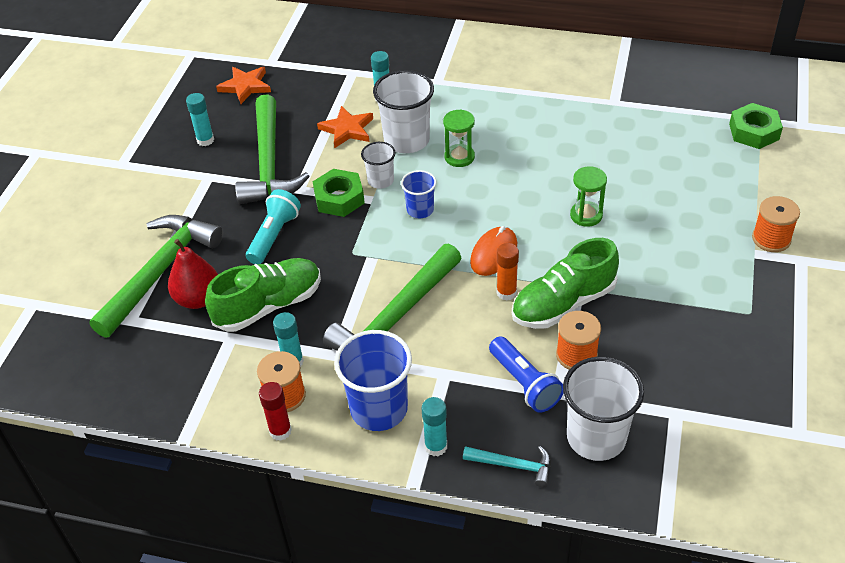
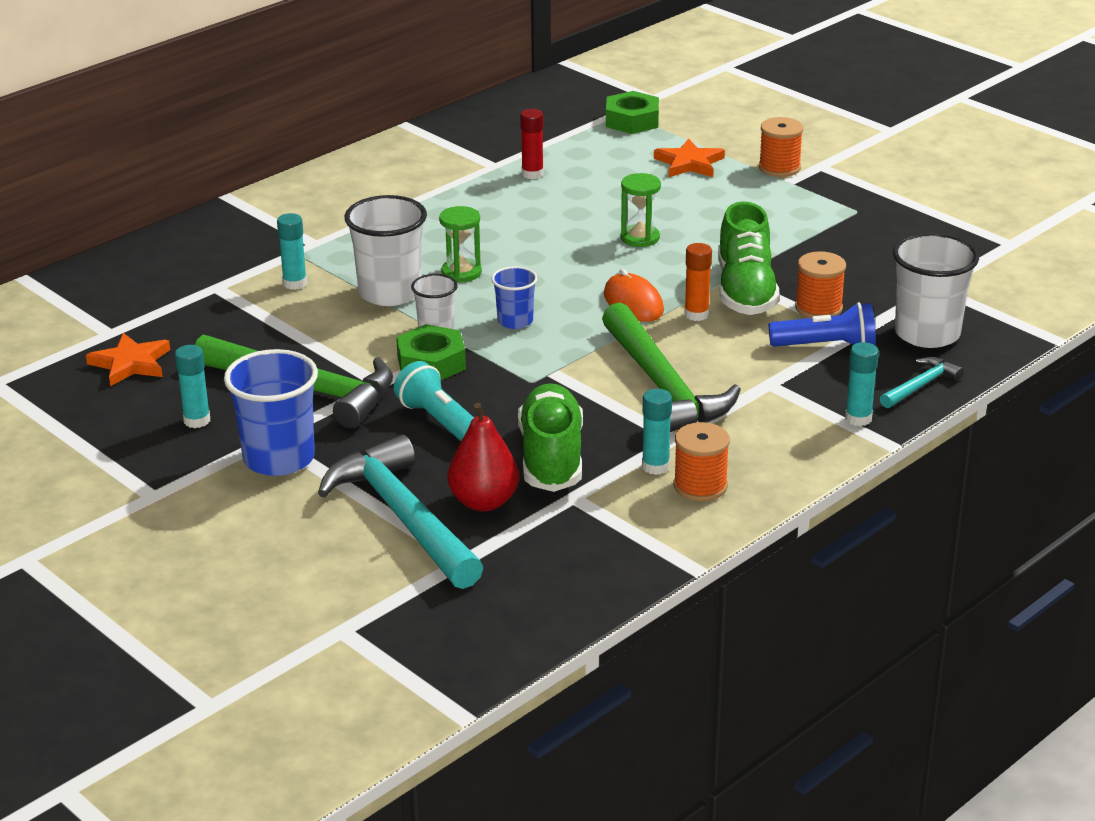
camera: 60 degrees left, 15 degrees down
green hammer [90,215,223,338] -> turquoise hammer [318,435,483,589]
red glue stick [259,382,292,441] -> red glue stick moved to [520,109,544,179]
orange star [317,106,373,148] -> orange star moved to [654,138,725,177]
blue cup [334,330,412,431] -> blue cup moved to [224,349,318,476]

